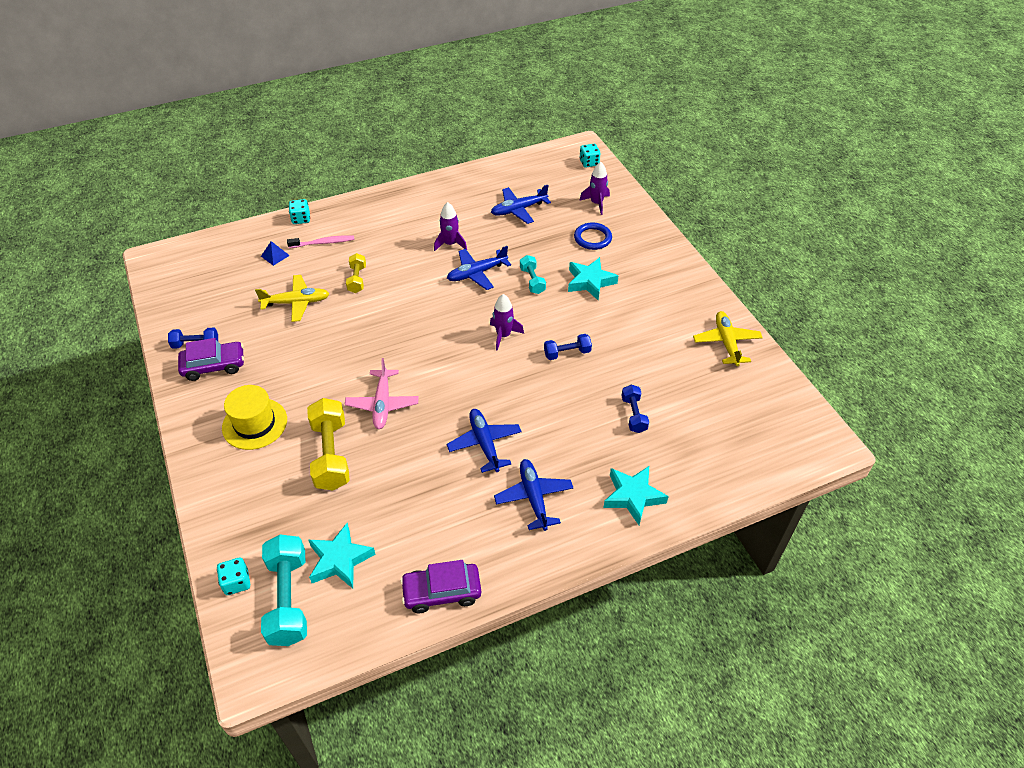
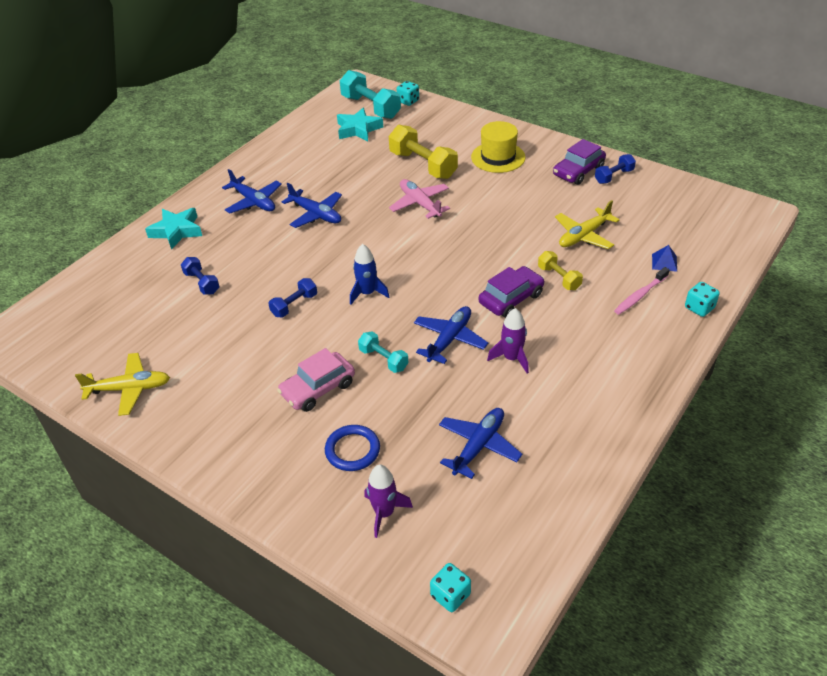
camera: 150 degrees right, 5 degrees down
purple car [400,560,481,613] -> purple car moved to [479,266,545,318]
purple rocket [490,294,524,351] -> blue rocket [350,244,389,305]
turquoise star [568,257,618,300] -> pink car [277,348,355,412]
yellow plane [693,311,763,366] -> yellow plane turned 60 degrees counterclockwise [75,353,170,416]

